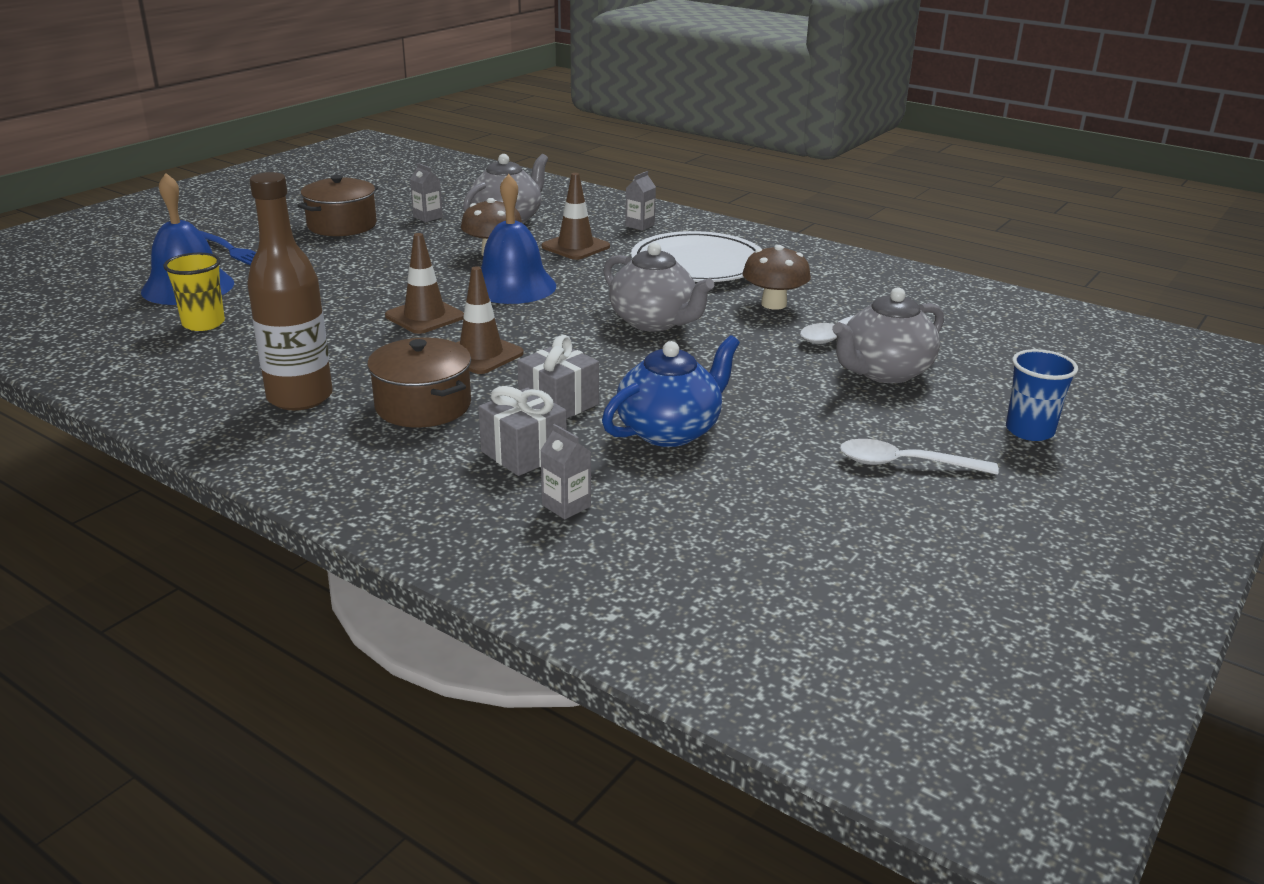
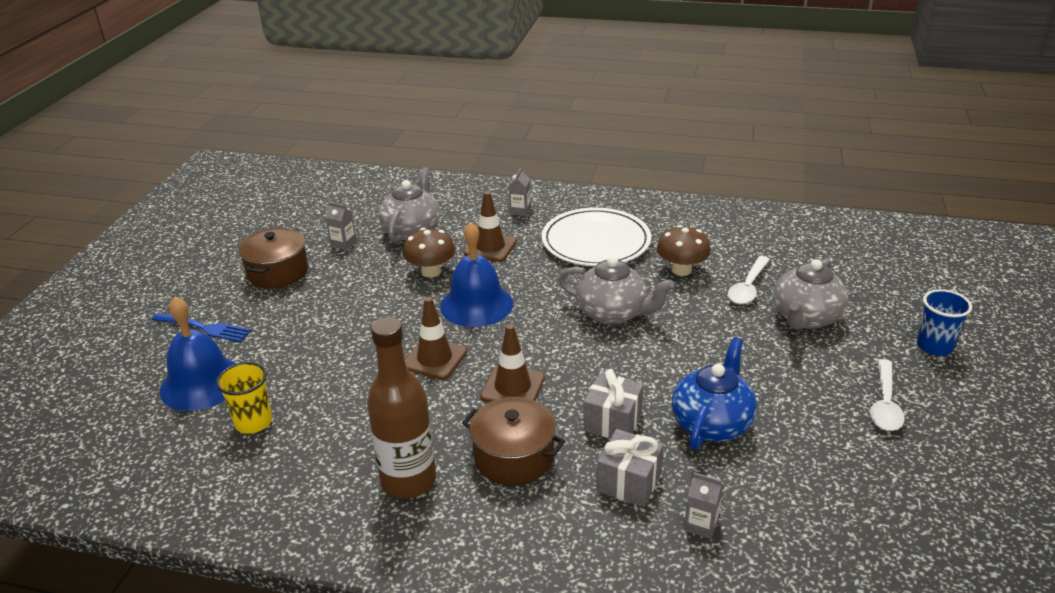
camera: 20 degrees left, 5 degrees up
white spoon [840,439,999,475] -> white spoon turned 60 degrees counterclockwise [870,359,905,431]

